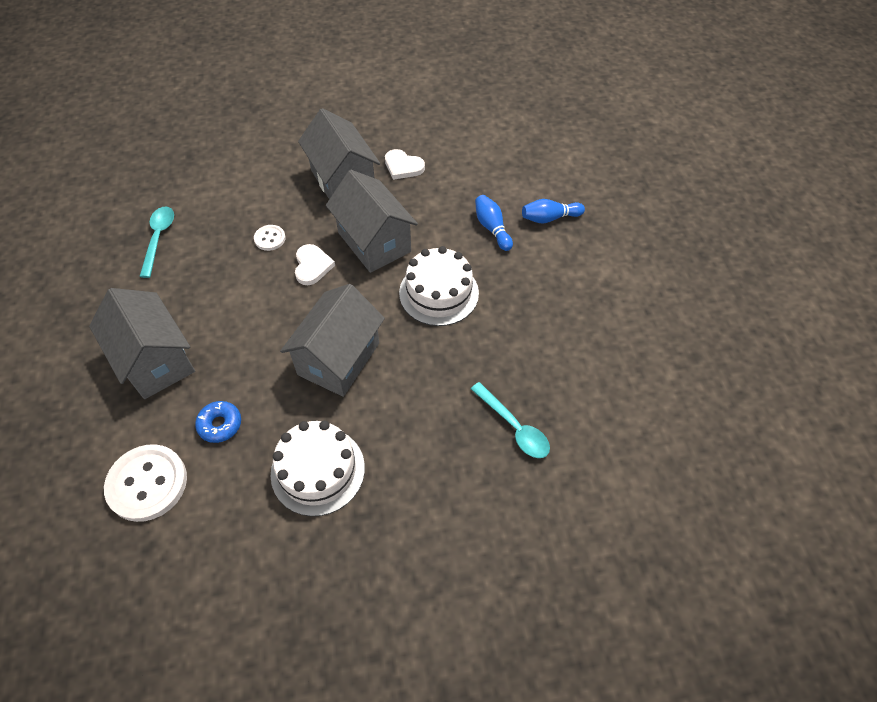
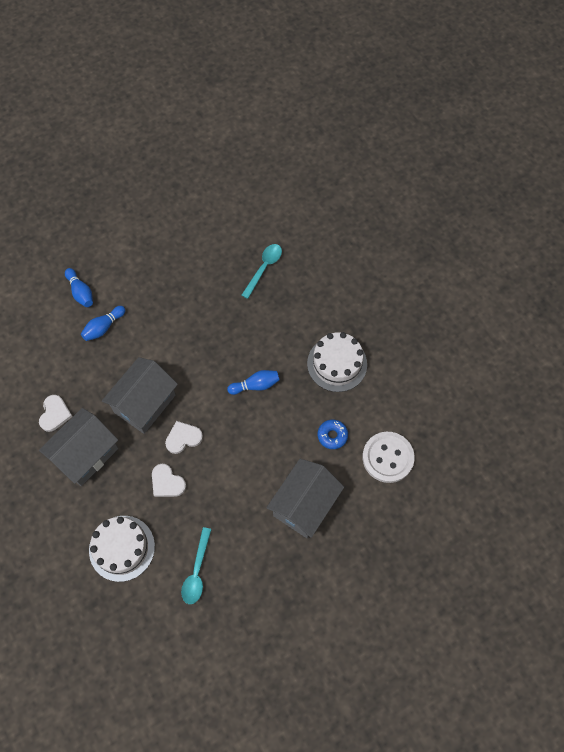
camera: 110 degrees left, 10 degrees up
turquoise spoon [139,206,174,278] -> turquoise spoon turned 60 degrees counterclockwise [181,527,212,604]
white button [254,225,286,251] -> white heart [152,464,186,497]
grey house [280,284,385,397] -> blue bowling pin [227,370,280,395]
white cake [399,246,479,326] -> white cake moved to [89,516,155,582]

